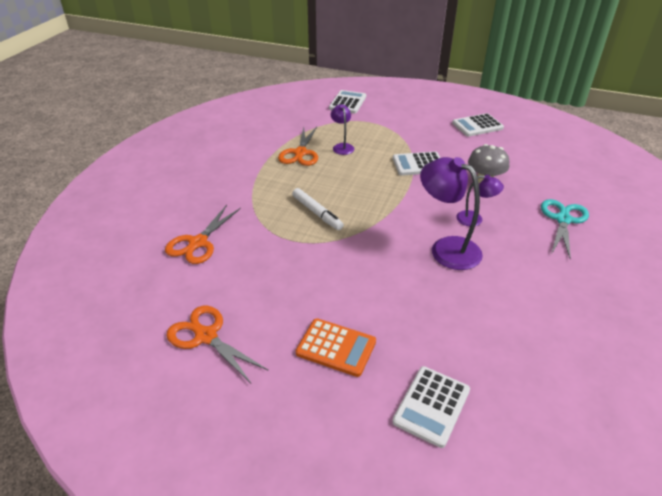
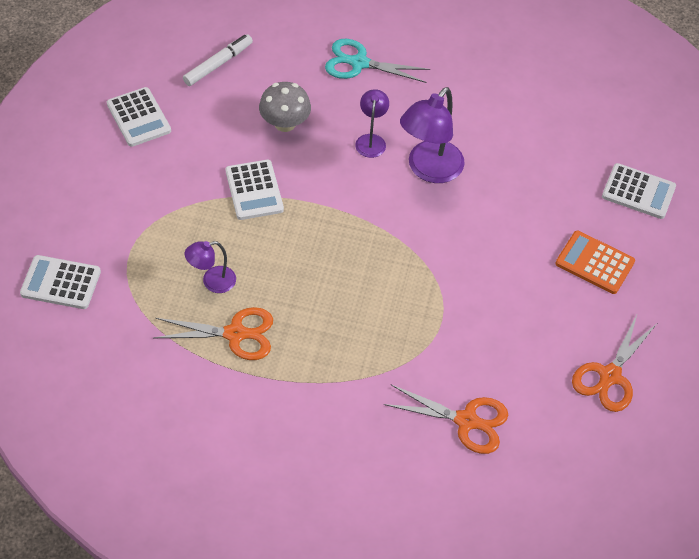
camera: 100 degrees left, 15 degrees up
white marker [292,188,344,230] -> white marker moved to [183,34,253,86]
orange calculator [296,318,376,377] -> orange calculator turned 75 degrees counterclockwise [555,231,635,294]

